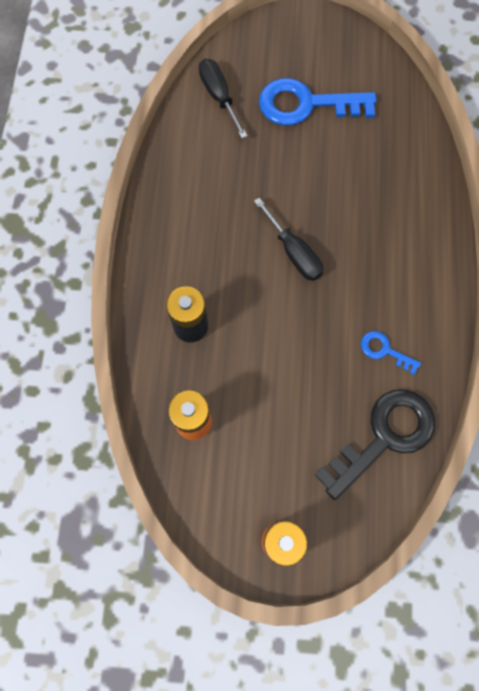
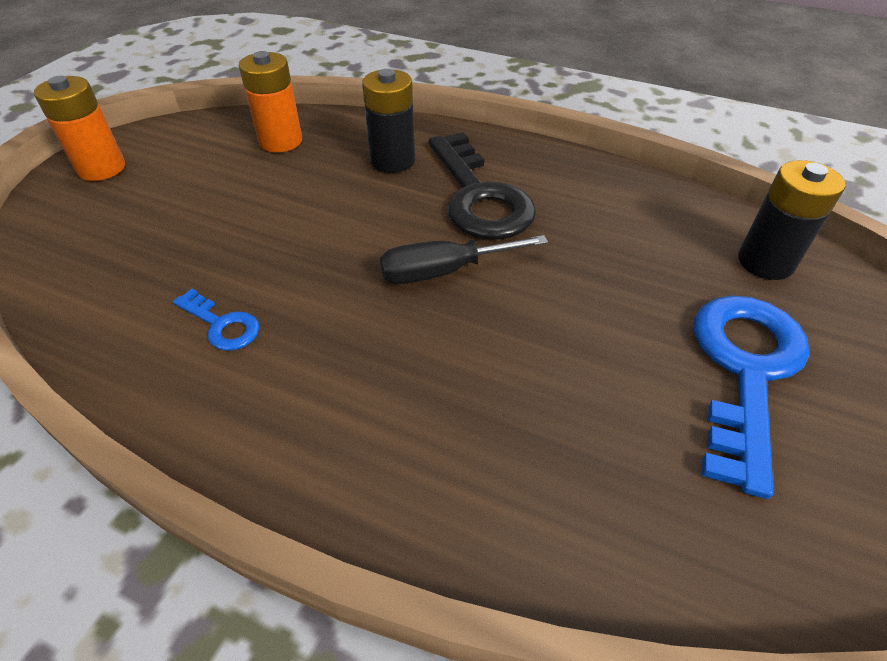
camera: 110 degrees right, 25 degrees down
black screwdriver [199,59,247,139] -> black battery [738,160,845,280]
black key [314,389,435,500] -> black key moved to [428,132,536,240]
blue key [361,331,421,375] -> blue key turned 75 degrees clockwise [173,289,260,351]

